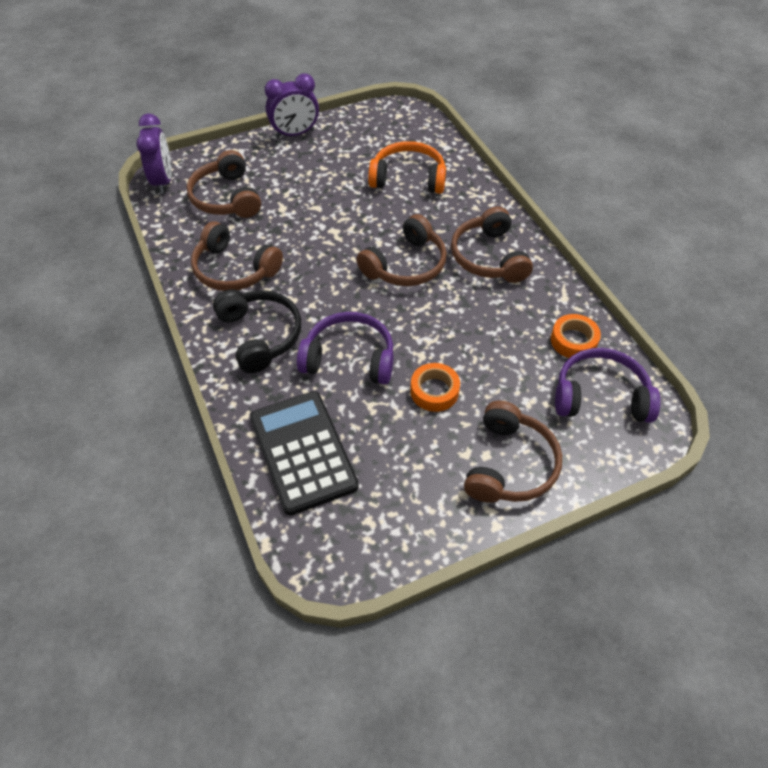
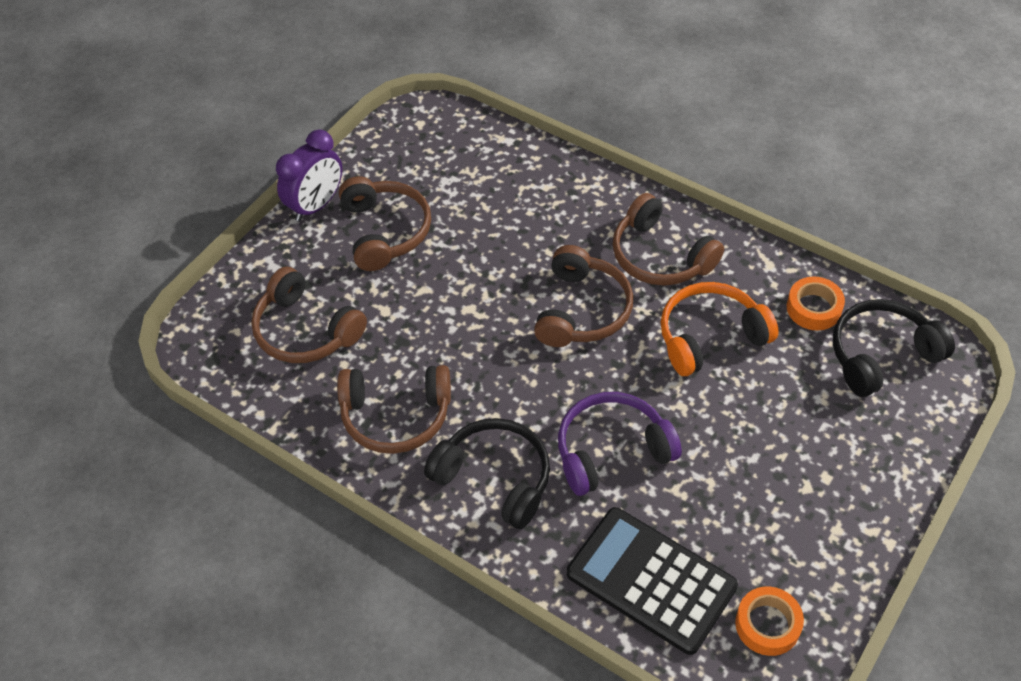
camera: 30 degrees left, 0 degrees up
purple clock [136,113,172,194] -> none
orange headphones [368,141,446,194] -> orange headphones moved to [661,282,779,376]
orange tape [410,363,460,412] -> orange tape moved to [735,586,804,656]
brown headphones [464,401,562,503] -> brown headphones moved to [339,176,431,271]
purple headphones [555,348,661,423] -> black headphones [833,299,955,397]

